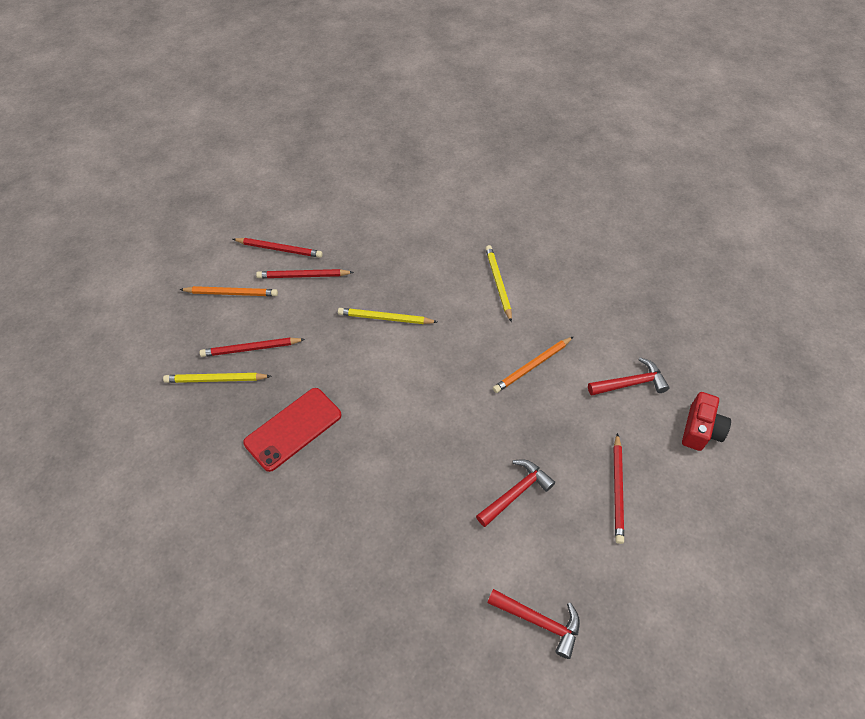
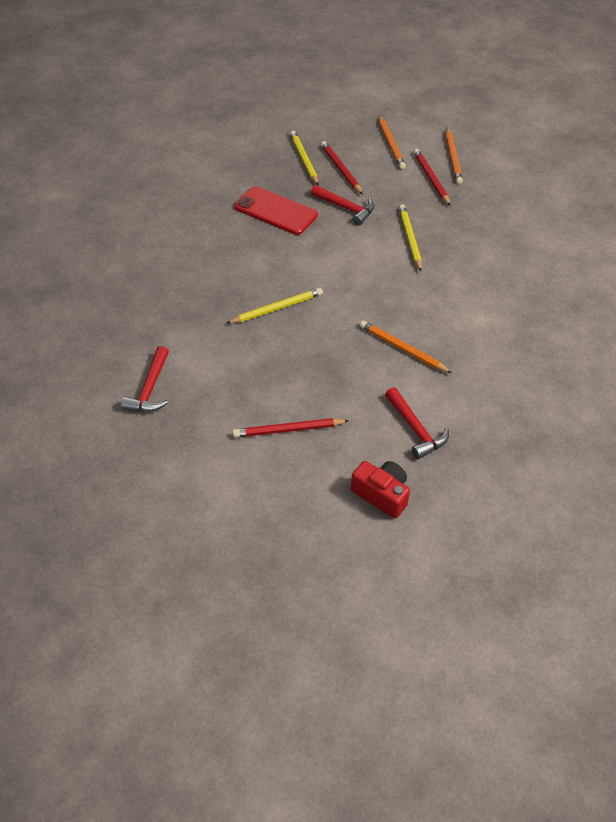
camera: 75 degrees right, 5 degrees down
red pencil [233,238,323,258] -> orange pencil [446,128,463,184]
red hammer [476,459,555,527] -> red hammer moved to [311,185,374,226]
yellow pencil [485,245,512,322] -> yellow pencil moved to [226,288,323,324]
red camera [682,392,731,451] -> red camera turned 150 degrees counterclockwise [351,461,410,518]

